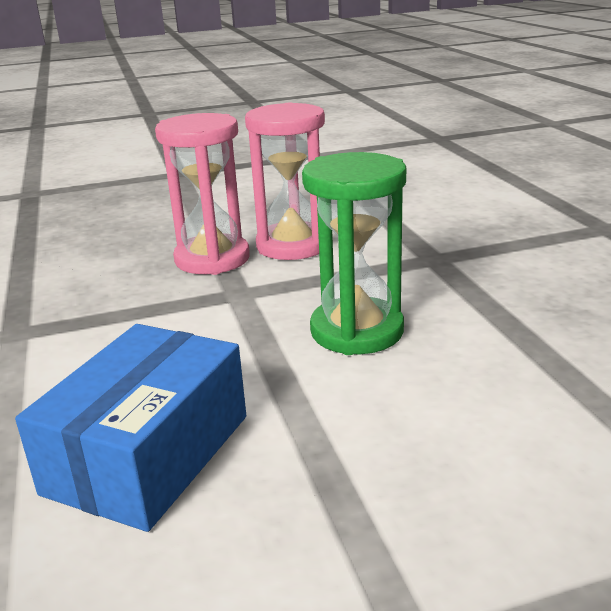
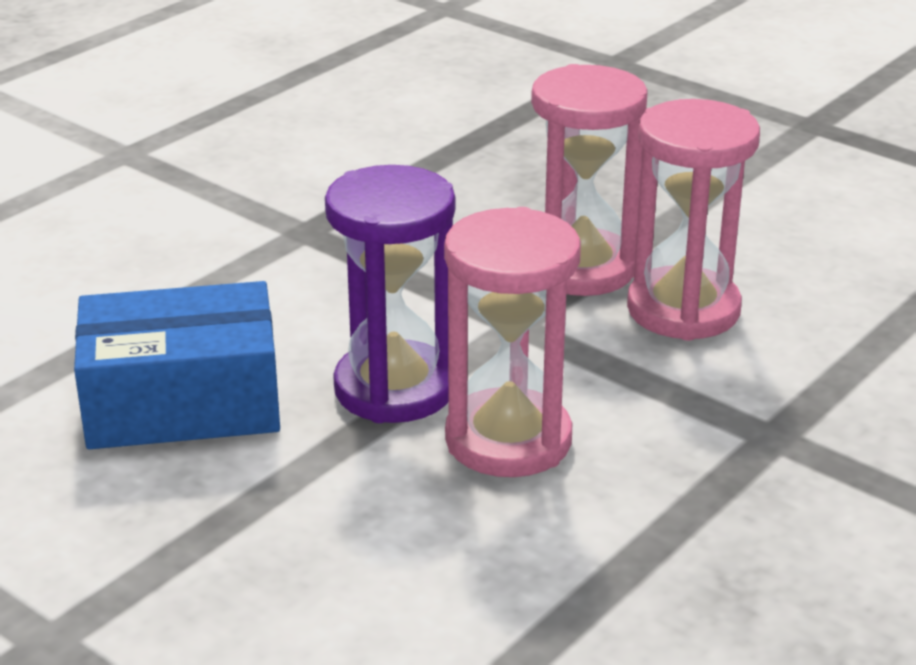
camera: 55 degrees right, 5 degrees up
green hourglass [302,152,406,355] -> pink hourglass [444,207,581,477]
none -> purple hourglass [325,165,455,423]

